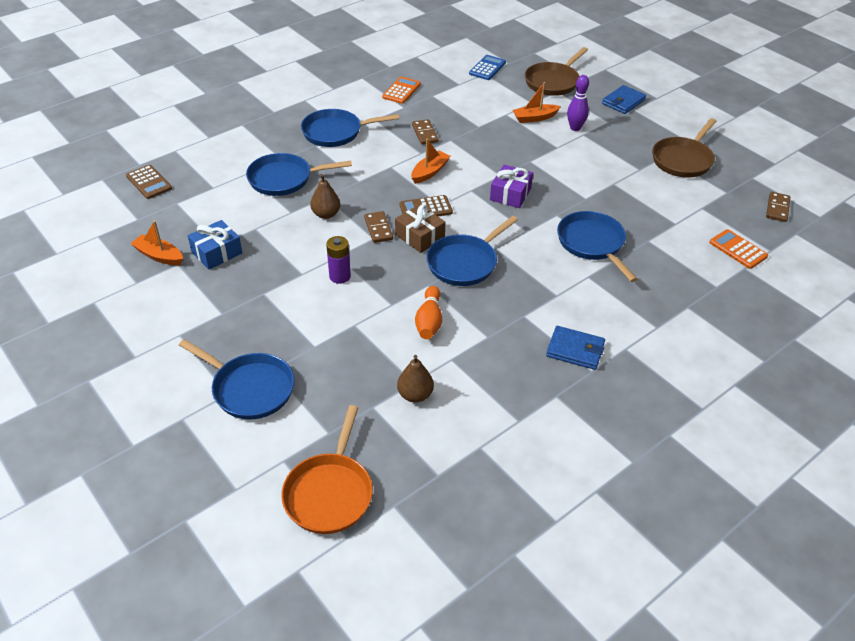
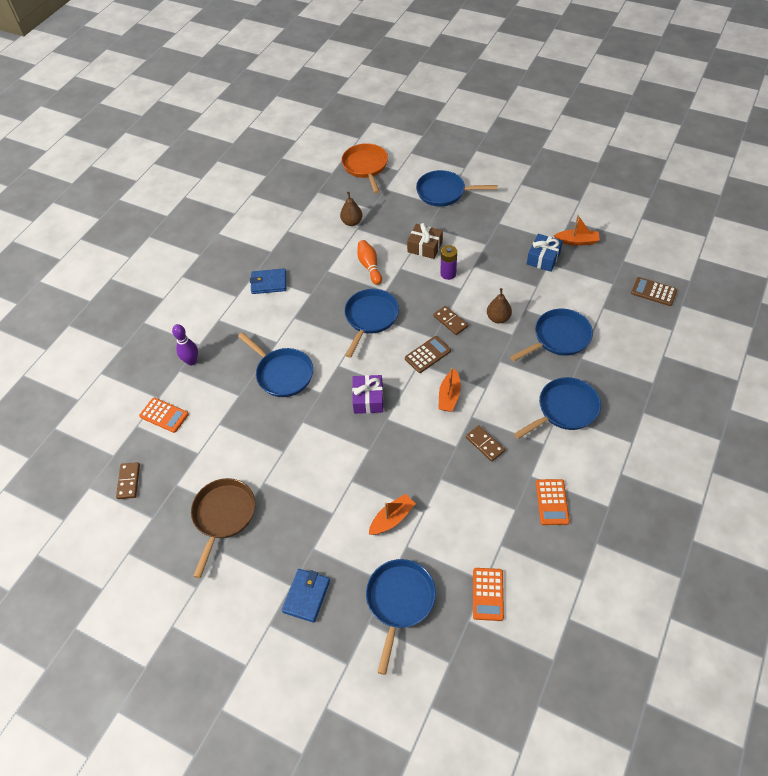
camera: 160 degrees right, 10 degrees up
brown gift [395,204,446,253] -> brown gift moved to [407,223,443,259]
blue calculator [469,55,506,80] -> orange calculator [473,568,504,621]
brown pan [525,47,588,96] -> blue pan [366,559,436,675]
purple bowling pin [567,75,589,131] -> purple bowling pin moved to [172,324,198,366]

